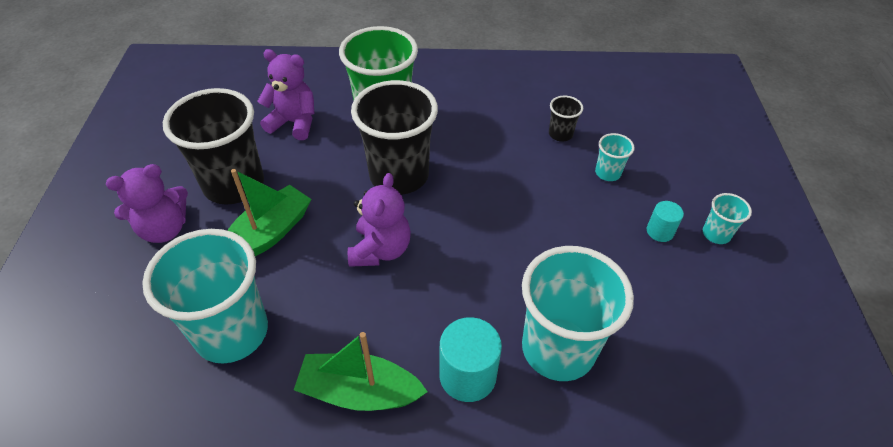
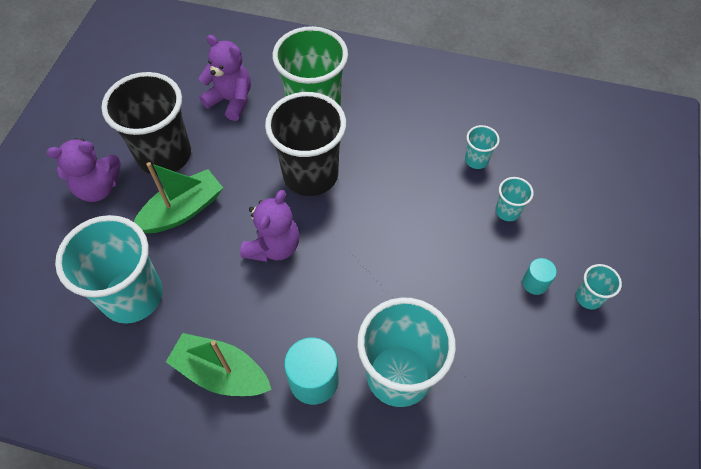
camera: 15 degrees right, 10 degrees up
black cup [549,96,583,142] -> turquoise cup [465,125,500,169]

